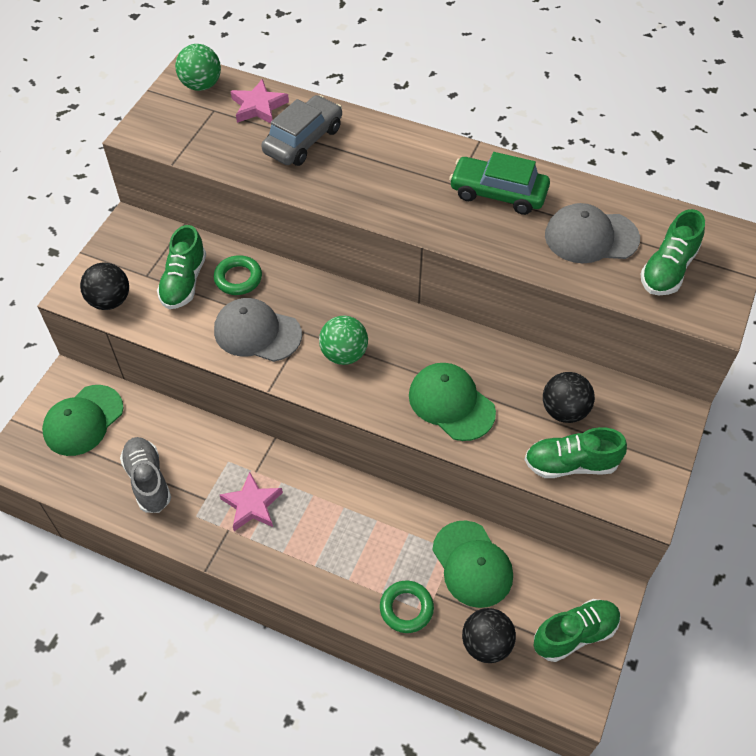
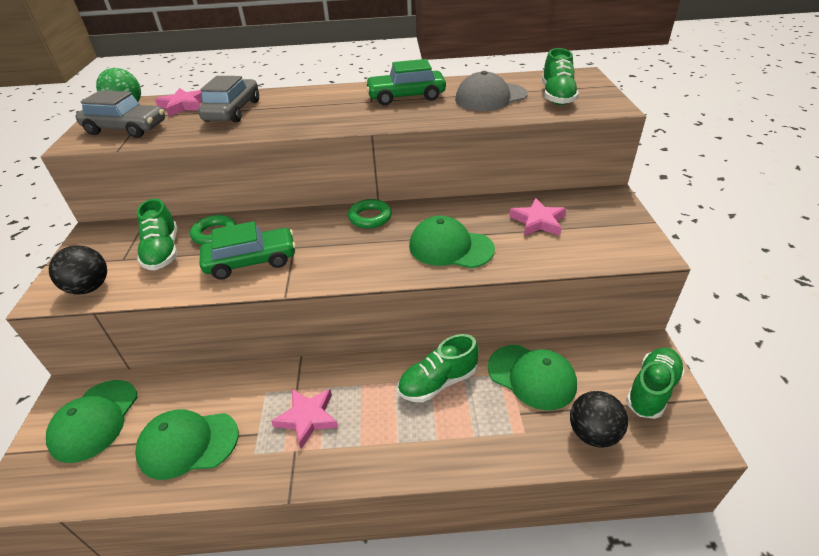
camera: 25 degrees left, 15 degrees down
grey shoe [120,437,171,513] -> green cap [135,409,239,480]
grey cap [214,298,302,362] -> green car [200,221,296,280]
green ball [319,316,368,365] -> none
green ring [380,581,434,633] -> green ring moved to [348,199,392,228]
green shoe [524,427,627,478] -> green shoe moved to [398,334,479,402]
black ball [543,372,595,423] -> pink star [509,198,566,236]
none -> grey car [75,90,165,138]

